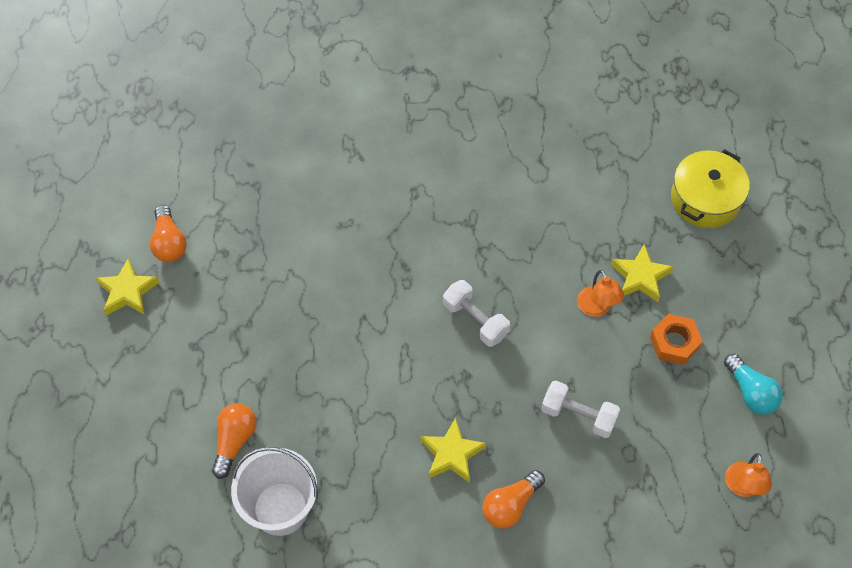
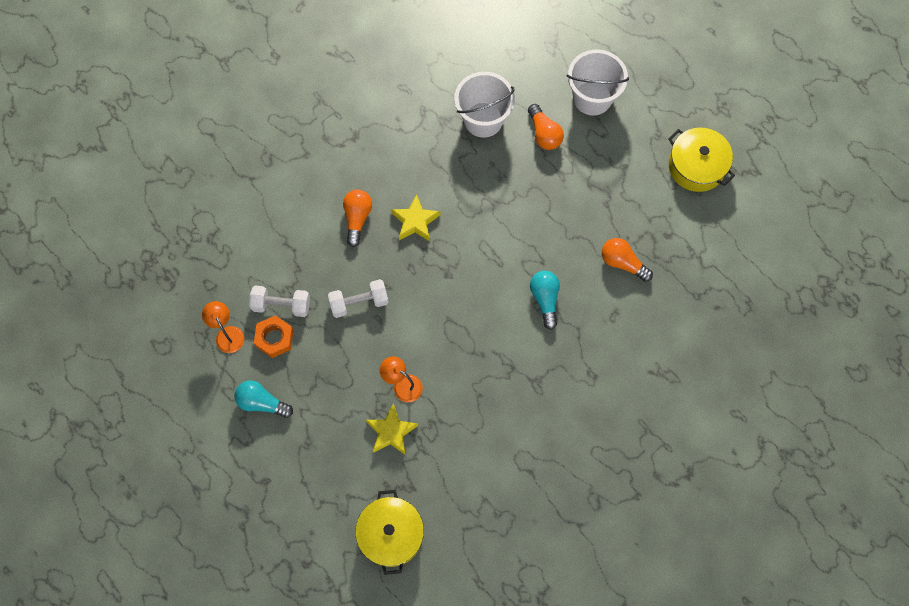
camera: 140 degrees right, 10 degrees up
yellow star [96,258,160,316] -> yellow pot [668,128,735,192]
orange light bulb [150,205,187,262] -> orange light bulb moved to [602,238,653,282]
white dumbbell [443,280,510,347] -> white dumbbell moved to [249,286,310,317]
orange nut [650,314,703,365] -> orange nut moved to [254,315,294,358]
none -> turquoise light bulb [530,271,560,330]
none -> white bucket [567,50,629,116]

